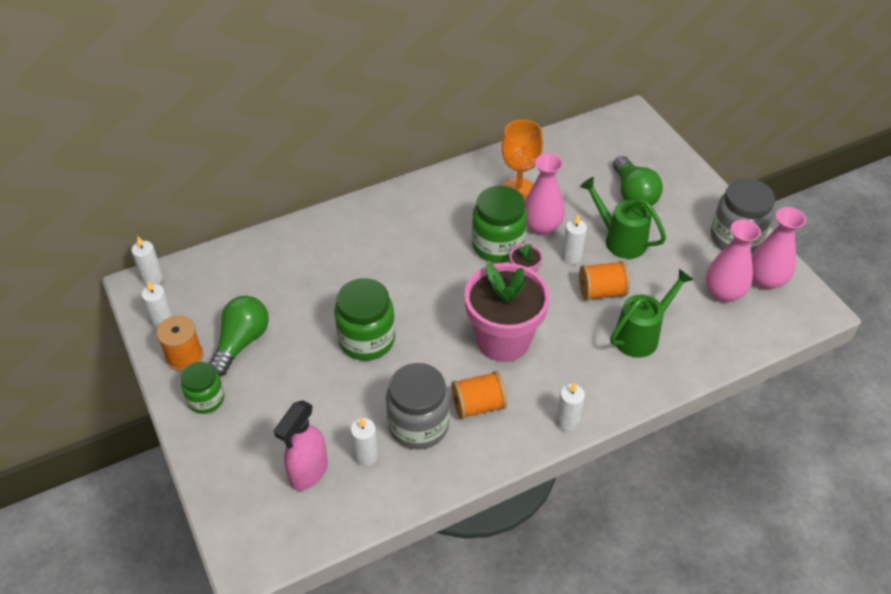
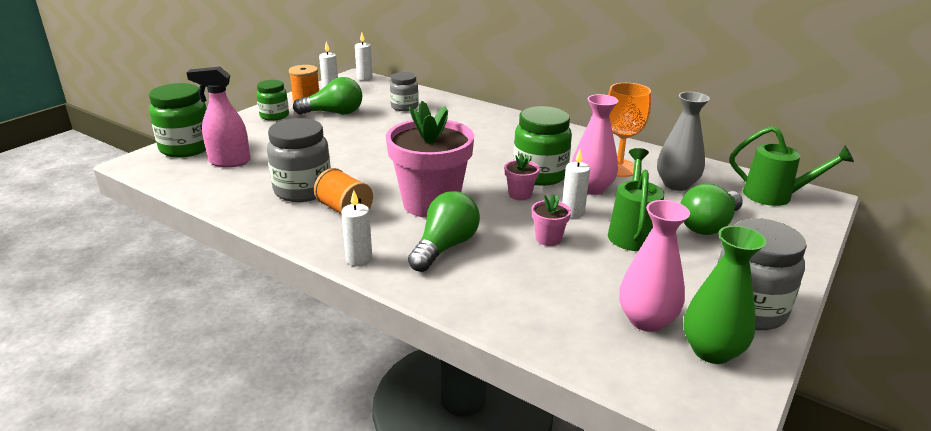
camera: 60 degrees right, 20 degrees down
green jar [334,278,395,361] -> green jar moved to [149,83,207,157]
white candle [350,417,378,466] -> none
orange spool [579,261,630,300] -> pink flower pot [532,194,571,246]
green watering can [610,269,694,358] -> green watering can moved to [730,126,854,206]
pink vase [751,207,806,290] -> green vase [683,226,766,364]
none -> grey jar [390,72,419,111]
none -> green light bulb [408,191,480,272]
none -> grey vase [657,92,710,191]

